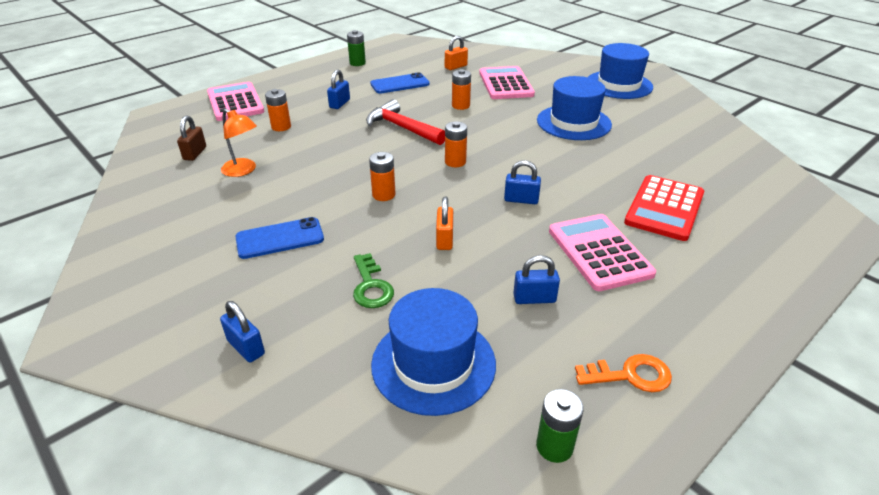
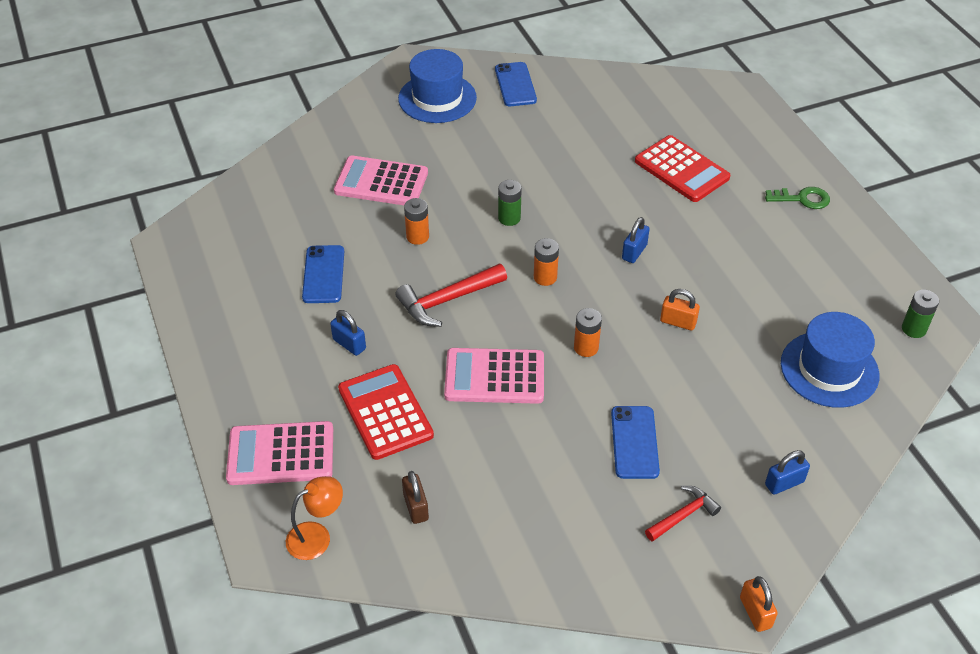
camera: 70 degrees left, 10 degrees up
brown padlock [177,116,206,161] -> brown padlock turned 45 degrees clockwise [402,471,429,524]
orange lamp [221,109,257,177] -> orange lamp moved to [286,476,343,560]
orange battery [265,89,291,131] -> red calculator [338,364,434,460]
green battery [347,30,366,66] -> green battery moved to [498,180,522,226]
green key [353,253,394,308] -> green key moved to [765,187,830,209]
orange padlock [445,36,468,70] -> orange padlock moved to [740,576,778,632]
blue padlock [513,255,560,304] -> none
blue hat [537,76,612,140] -> none
pink calculator [549,214,656,291] -> pink calculator moved to [444,348,544,404]
orange key [575,354,672,392] -> none
none -> blue phone [495,62,537,106]
none -> red hammer [645,486,721,542]

